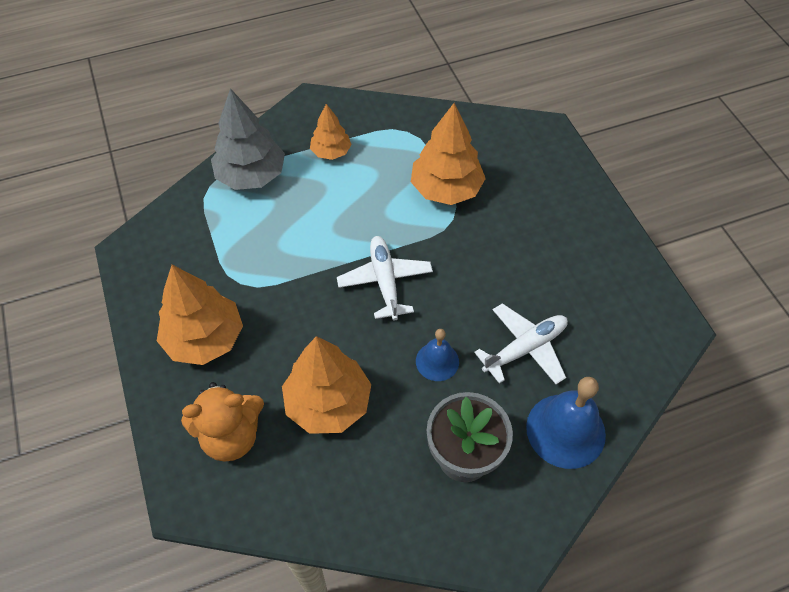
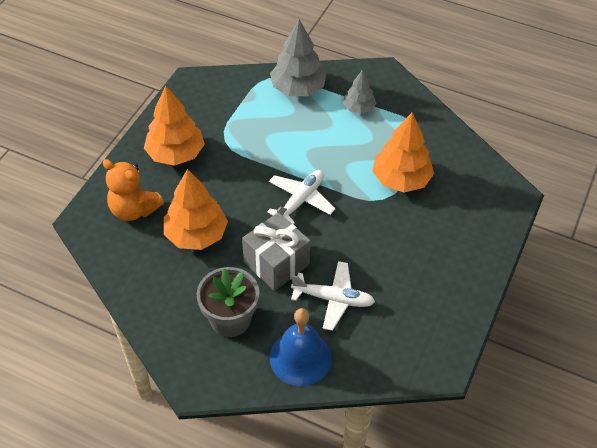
camera: 45 degrees right, 5 degrees down
orange tree [310,104,352,160] -> grey tree [343,70,377,114]
blue bell [416,329,459,381] -> grey gift [242,212,310,291]

